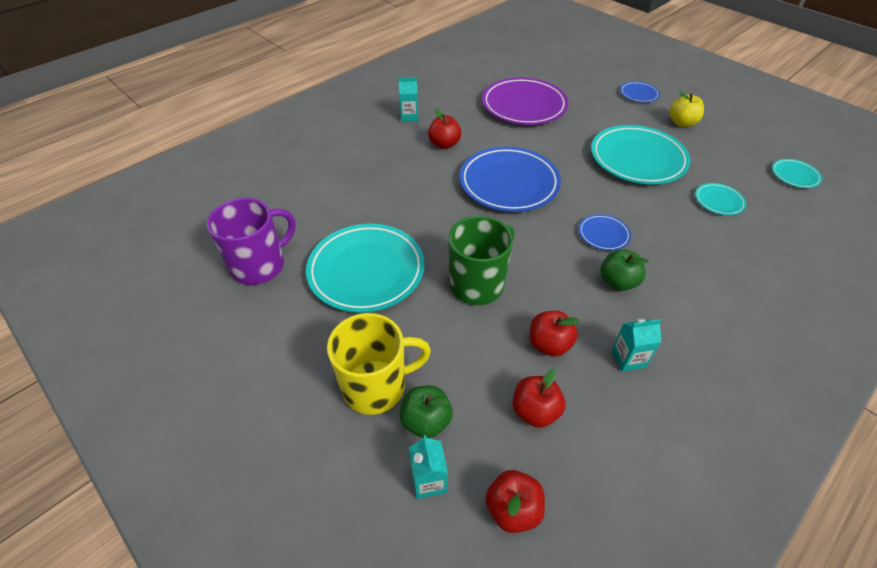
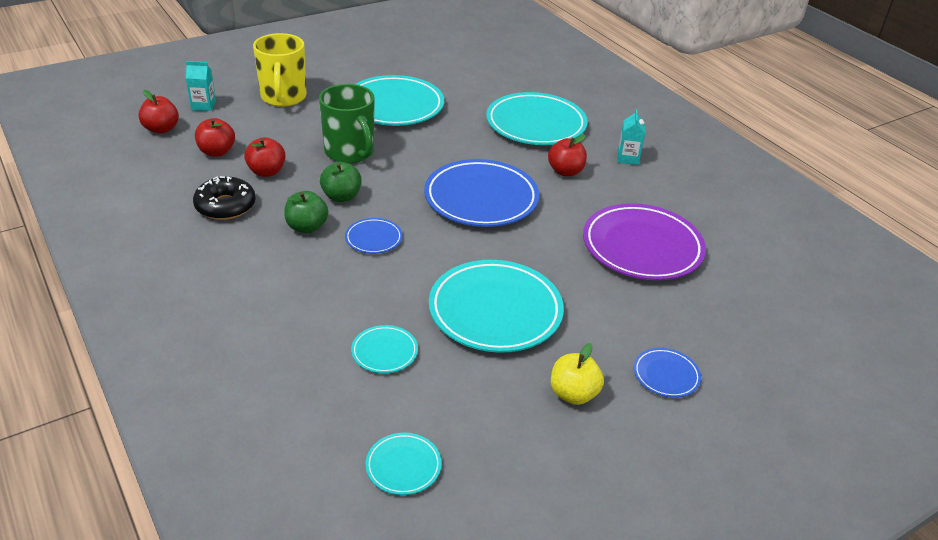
camera: 100 degrees right, 10 degrees down
purple mug [207,198,296,285] -> none
green apple [399,386,453,438] -> green apple moved to [320,162,362,202]
turquoise carton [611,319,661,372] -> black donut [193,176,256,220]
none -> turquoise plate [486,92,588,145]

